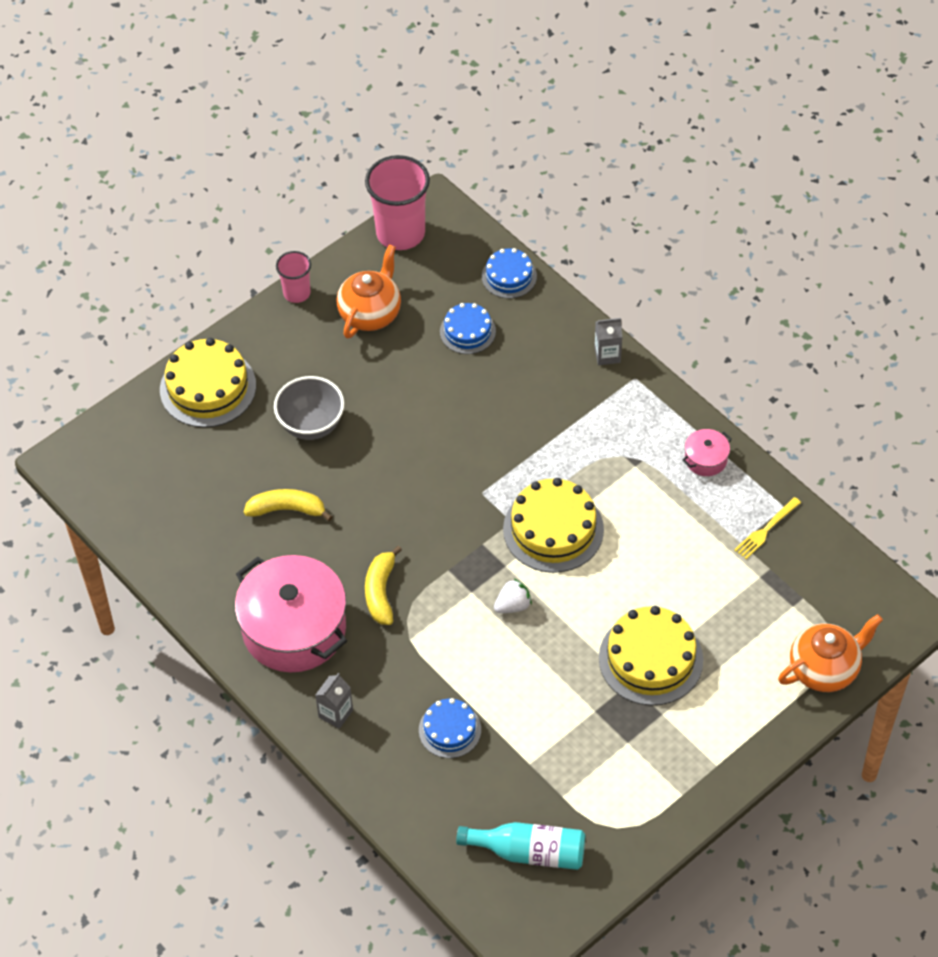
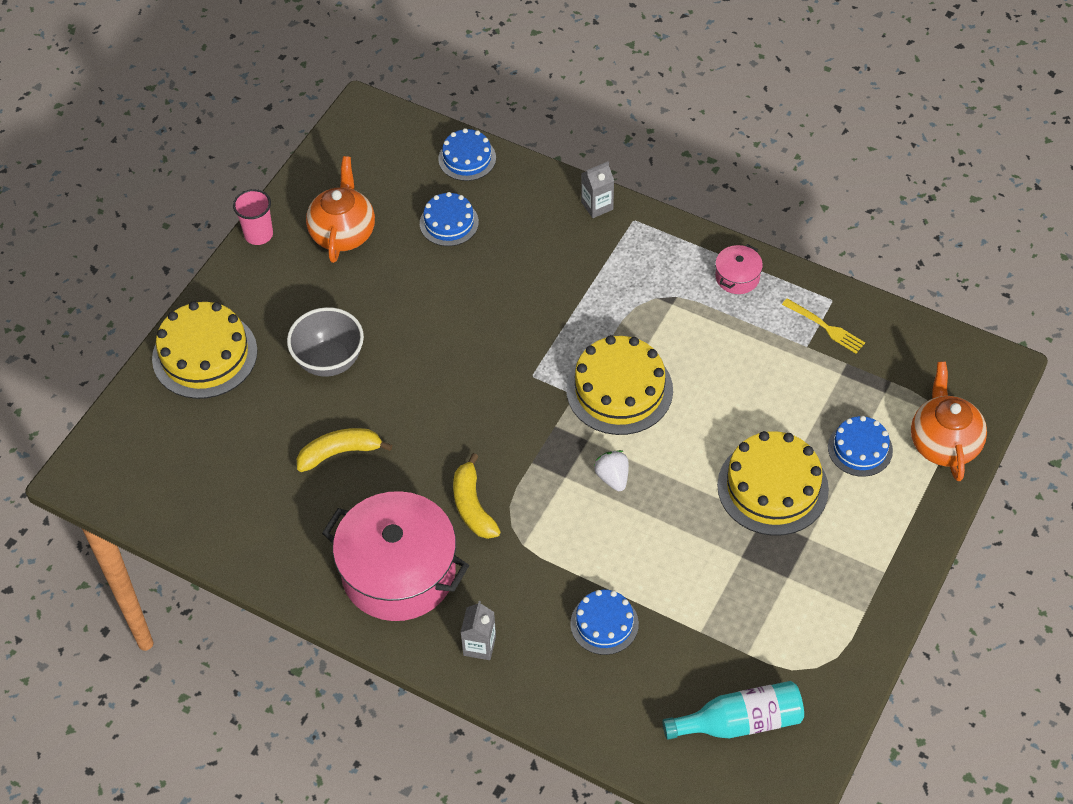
camera: 20 degrees left, 0 degrees up
pink cup [365,155,430,250] -> none
white strawberry [494,578,532,613] -> white strawberry turned 60 degrees counterclockwise [594,450,629,491]
yellow fork [734,497,801,559] -> yellow fork turned 75 degrees counterclockwise [782,298,865,353]
orange teapot [778,614,883,692] -> orange teapot turned 45 degrees counterclockwise [911,361,987,481]
none -> blue cake [828,416,893,477]

